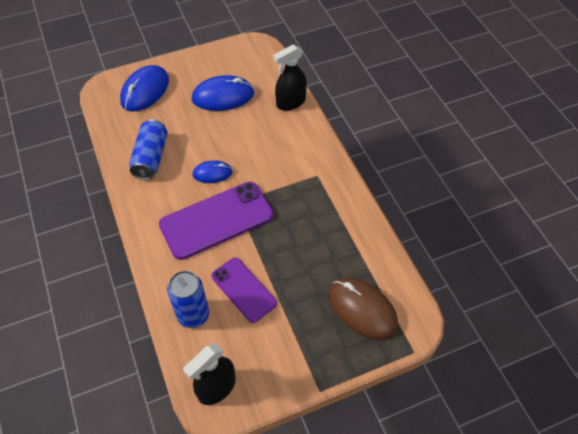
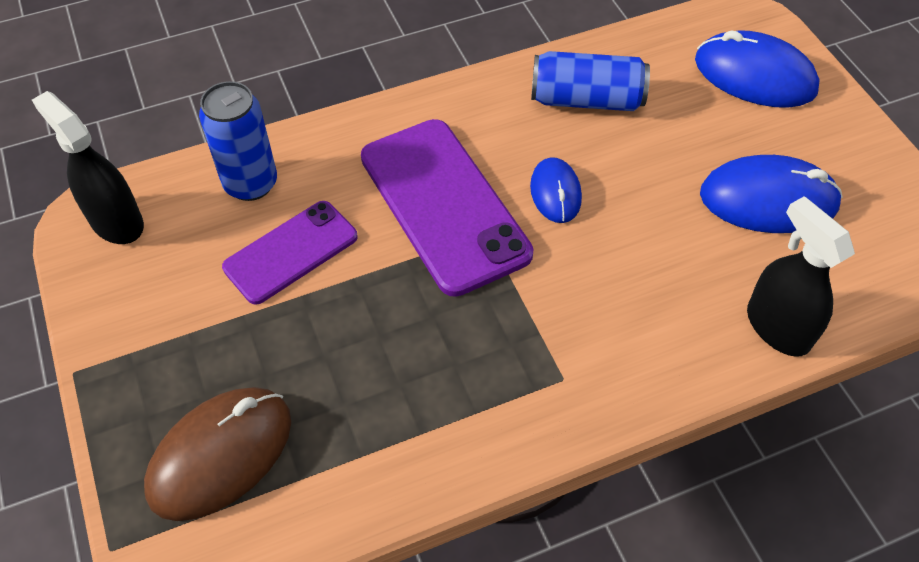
camera: 90 degrees right, 0 degrees up
blue mouse [192,75,254,111] -> blue mouse turned 75 degrees counterclockwise [700,155,843,233]

